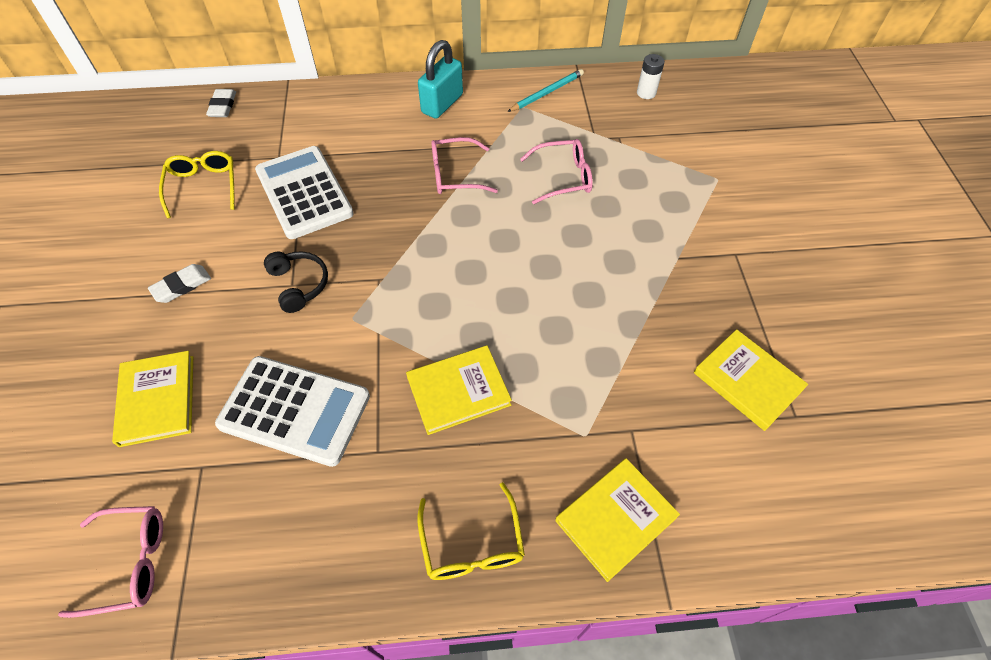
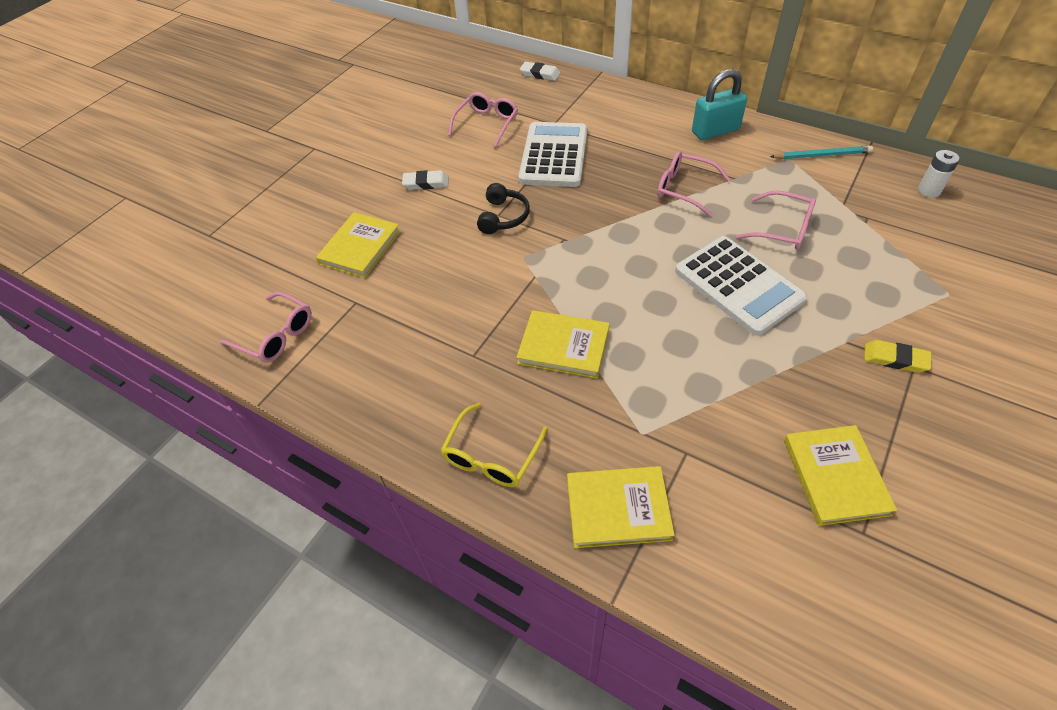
camera: 40 degrees right, 5 degrees down
yellow glasses [159,151,234,219] -> pink glasses [448,92,518,147]
white eraser [206,89,236,117] -> white eraser turned 75 degrees clockwise [520,62,560,81]
white calculator [215,356,370,467] -> white calculator moved to [675,236,808,336]
none -> yellow eraser [864,340,931,373]

